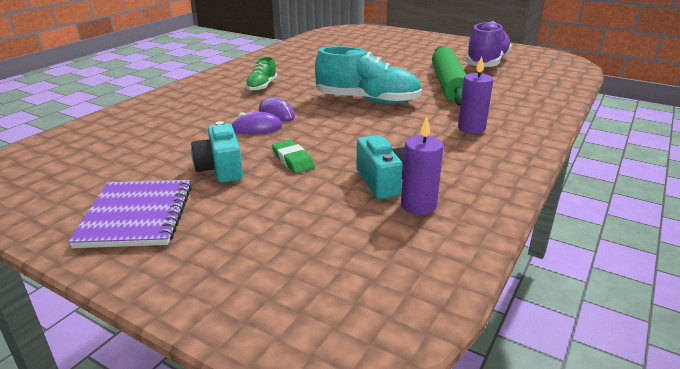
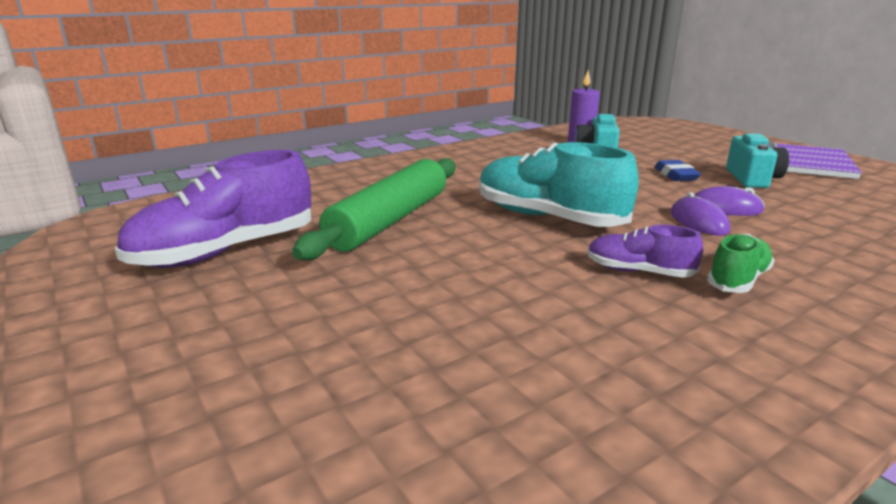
camera: 155 degrees left, 5 degrees down
green eraser [272,140,315,173] -> blue eraser [655,160,701,181]
purple candle [458,56,493,134] -> none
none -> purple shoe [587,225,703,278]

